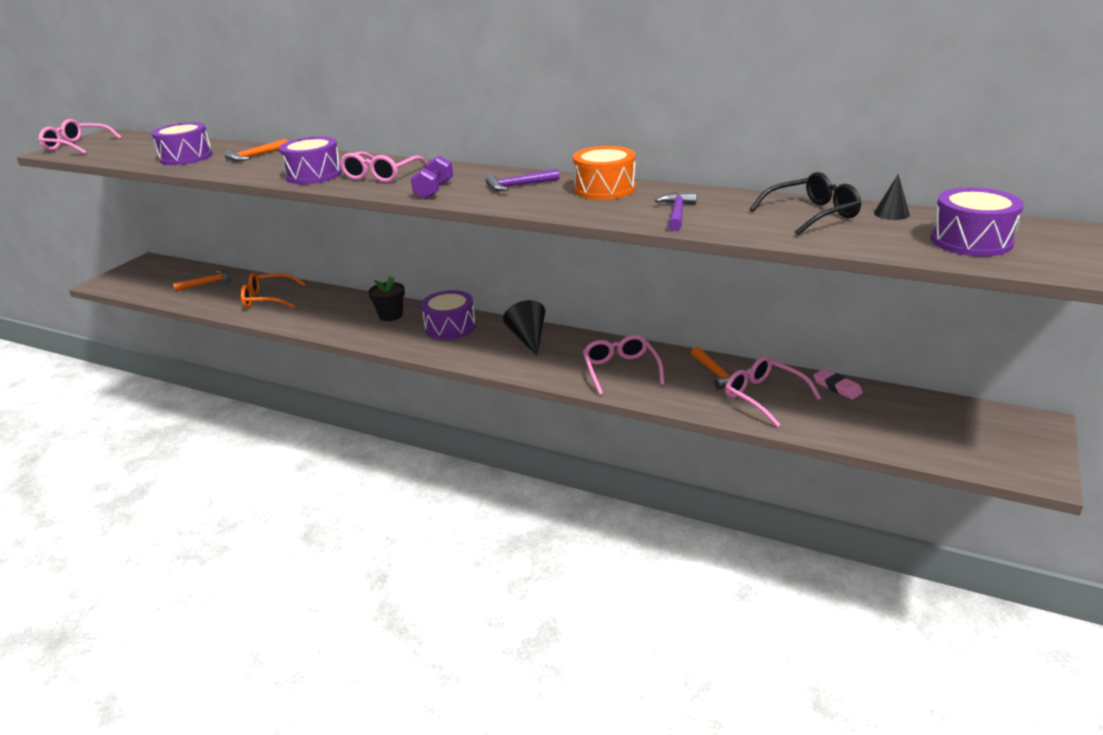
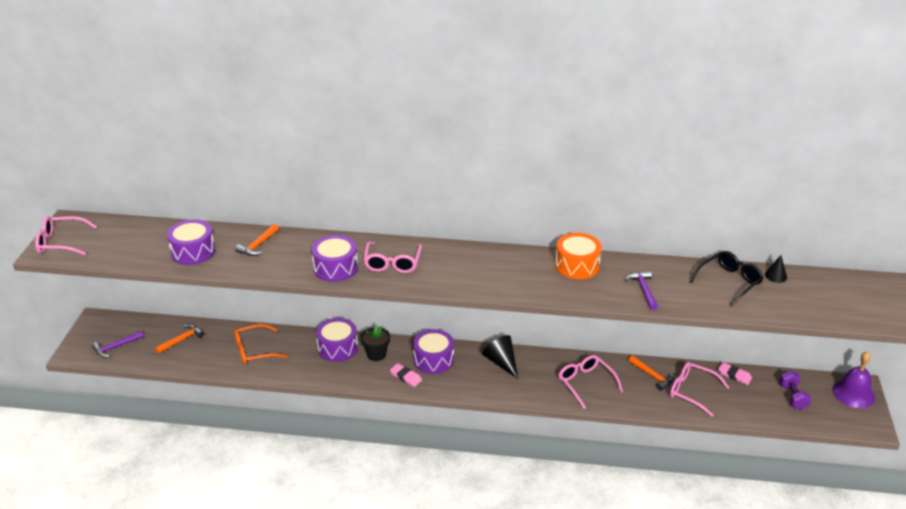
camera: 20 degrees left, 5 degrees up
purple dumbbell [411,156,453,199] -> purple dumbbell moved to [779,370,811,410]
purple hammer [486,169,560,191] -> purple hammer moved to [92,331,144,358]
purple drum [931,187,1024,257] -> purple drum moved to [316,318,358,362]
none -> pink eraser [390,363,422,387]
none -> purple bell [832,351,875,408]

